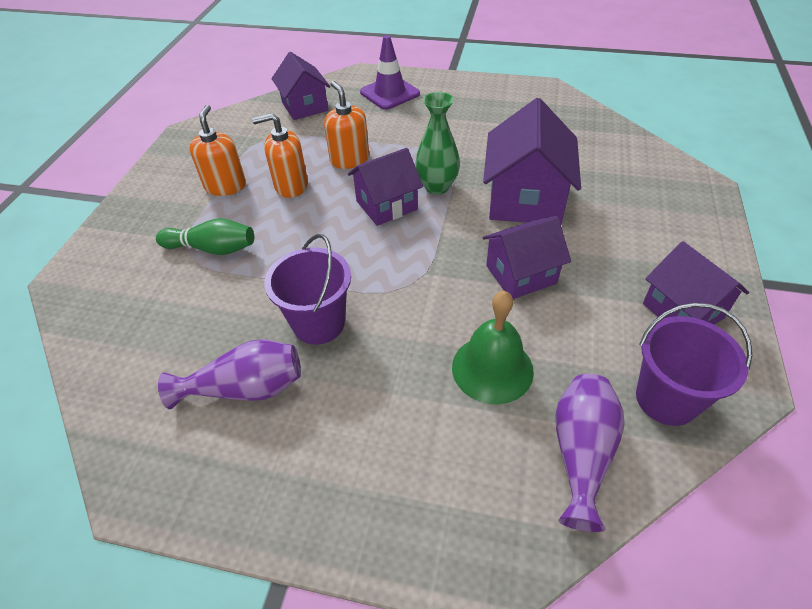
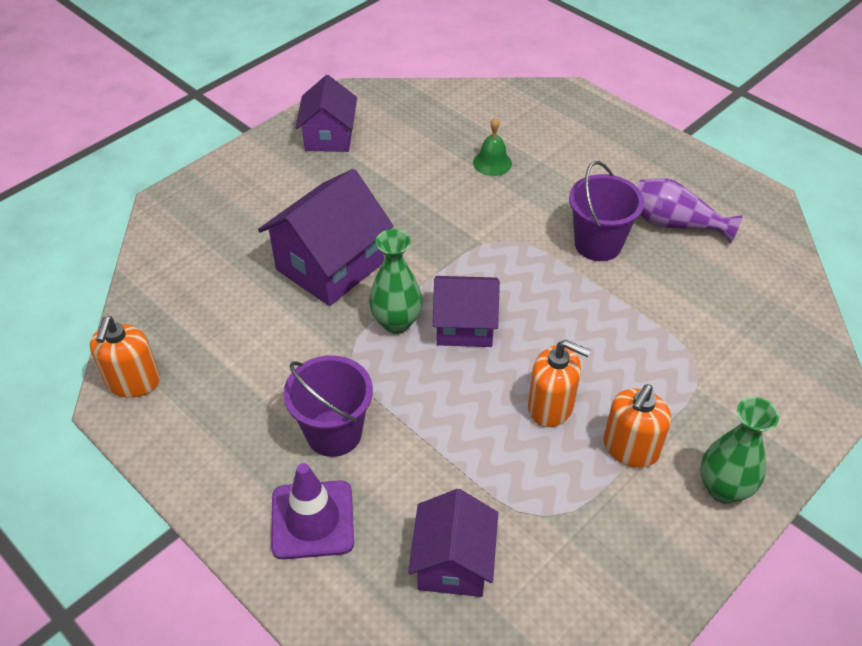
camera: 150 degrees left, 0 degrees up
green bowling pin [156,218,254,255] -> none
orange soap dispenser [324,81,369,169] -> orange soap dispenser moved to [90,316,160,398]
green bell [452,291,534,404] -> green bell [473,117,512,176], size x0.62
purple house [483,216,571,299] -> none
purple vase [555,374,625,532] -> none
purple bucket [636,303,752,426] -> purple bucket moved to [283,355,373,457]
none -> green vase [700,397,779,504]

